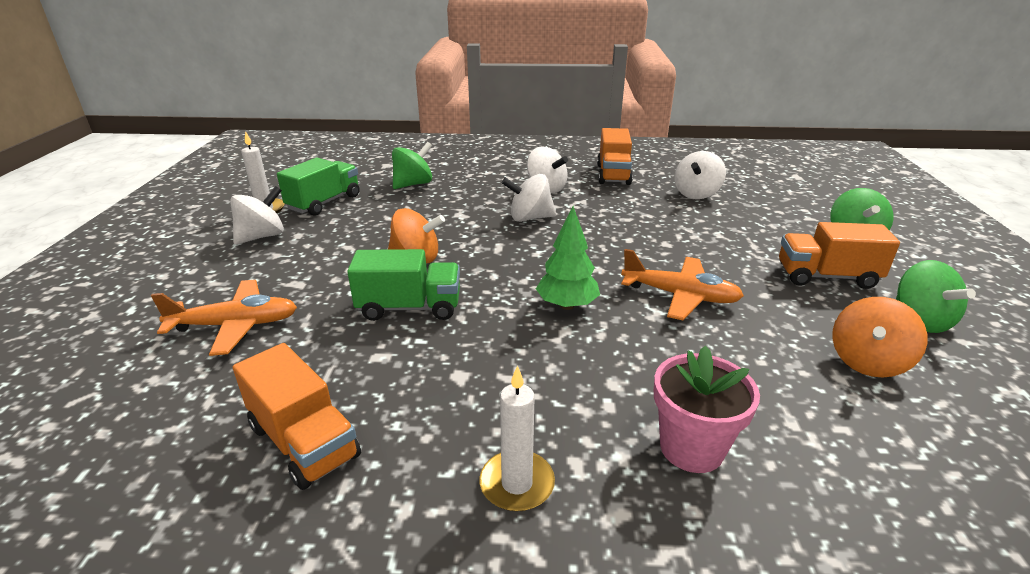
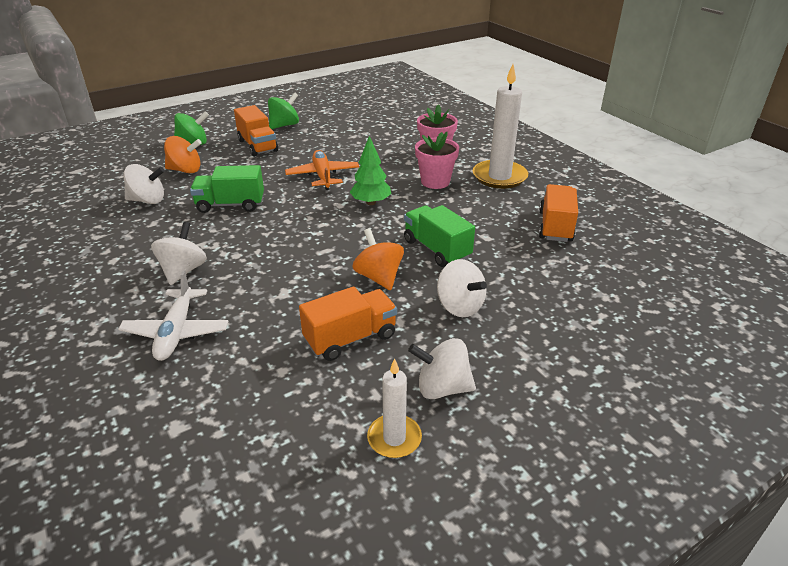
camera: 125 degrees left, 5 degrees up
orange plane [151,280,297,356] -> none
green truck [277,158,360,216] -> green truck moved to [190,165,264,213]
green spinning top [392,142,432,189] -> none
white candle [479,365,555,512] -> white candle [473,64,528,189], size x1.74
white spinning top [502,174,557,222] -> white spinning top moved to [437,259,487,317]
orange truck [597,128,633,185] -> orange truck moved to [299,286,397,361]
orange spinning top [832,297,928,378] -> orange spinning top moved to [164,136,202,173]
none -> white plane [118,271,228,361]
none -> pink flower pot [415,132,459,189]

